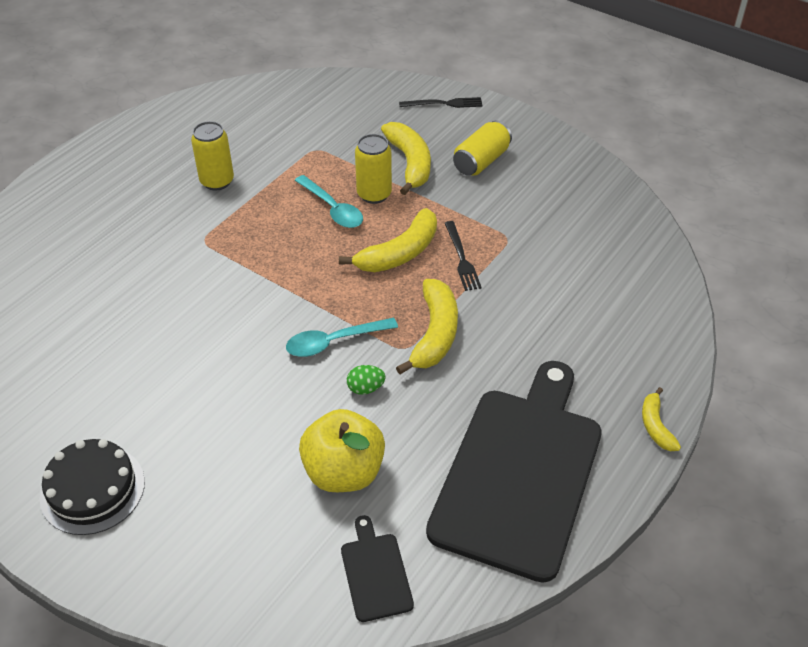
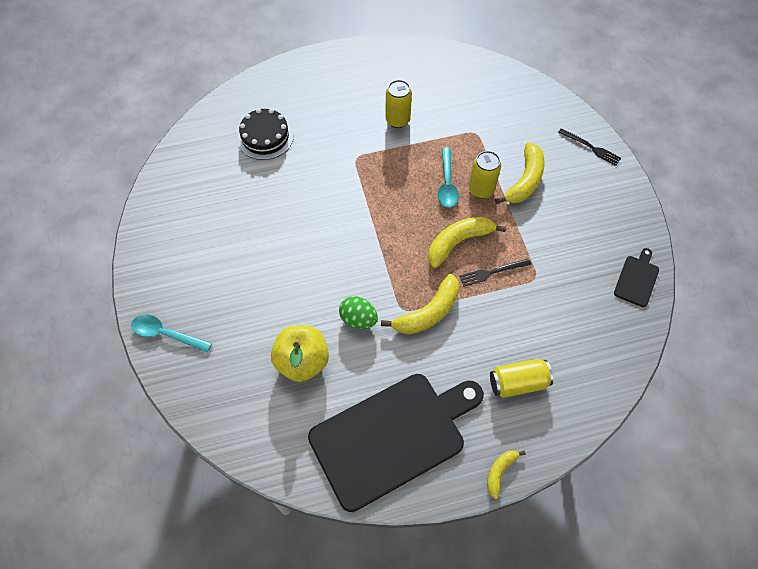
camera: 40 degrees right, 15 degrees up
black cake [40,439,145,535] -> black cake moved to [237,109,294,160]
turquoise spoon [286,318,398,357] -> turquoise spoon moved to [131,315,212,352]
yellow banana [339,208,437,272] -> yellow banana turned 150 degrees clockwise [428,217,506,268]
black cutting board [341,515,414,622] -> black cutting board moved to [614,248,659,307]
green egg [347,365,385,395] -> green egg [339,296,378,329], size x1.51
black fork [444,221,482,291] -> black fork turned 45 degrees clockwise [459,258,531,287]
yellow can [453,120,512,176] -> yellow can moved to [490,359,553,398]

